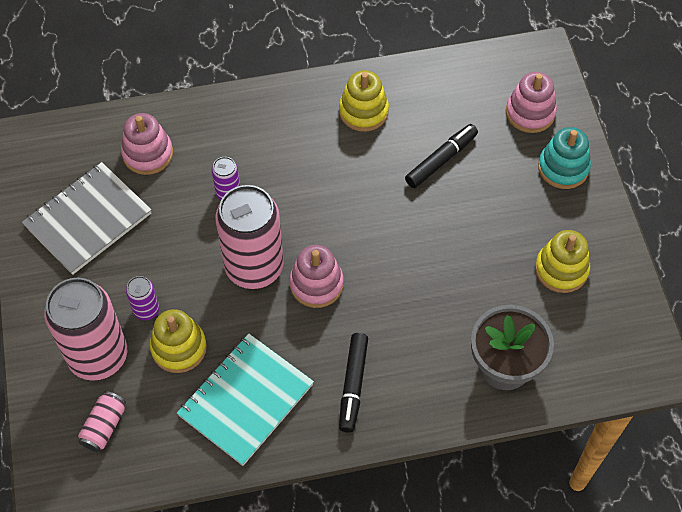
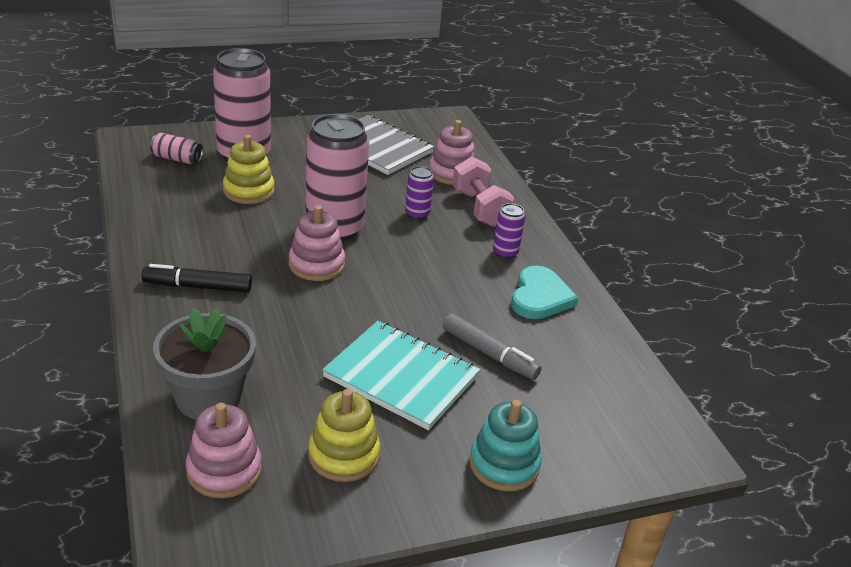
camera: 80 degrees right, 25 degrees down
purple can [126,276,160,320] -> purple can moved to [493,203,525,259]
turquoise notebook [177,334,314,466] -> turquoise notebook moved to [322,321,480,430]
yellow stacking toy [339,70,389,132] -> turquoise heart [511,266,578,319]
black marker [405,124,478,188] -> grey marker [443,313,542,380]
pink stacking toy [506,72,557,133] -> pink stacking toy moved to [186,403,262,498]
none -> pink dumbbell [452,157,514,227]

